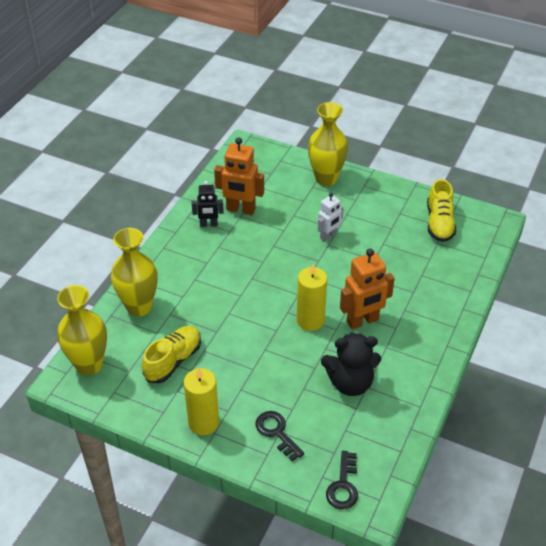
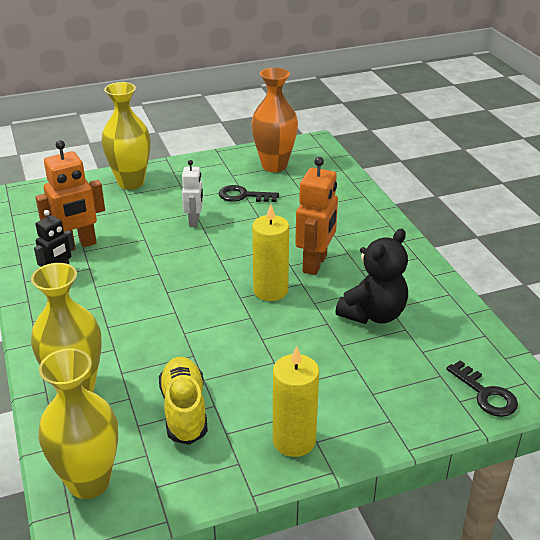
camera: 45 degrees left, 10 degrees down
black key [256,411,304,461] -> black key moved to [219,185,279,202]
yellow shoe [427,179,456,242] -> orange vase [251,68,298,172]

